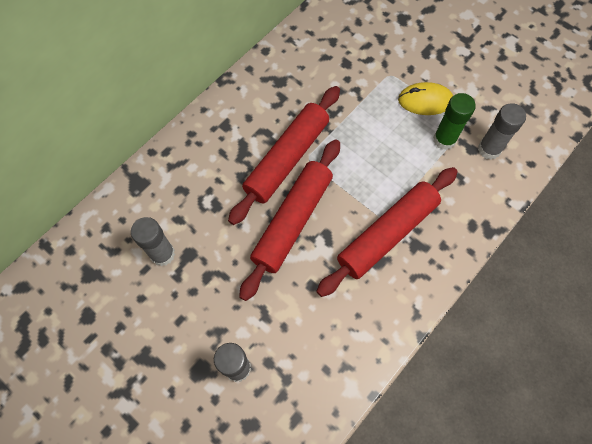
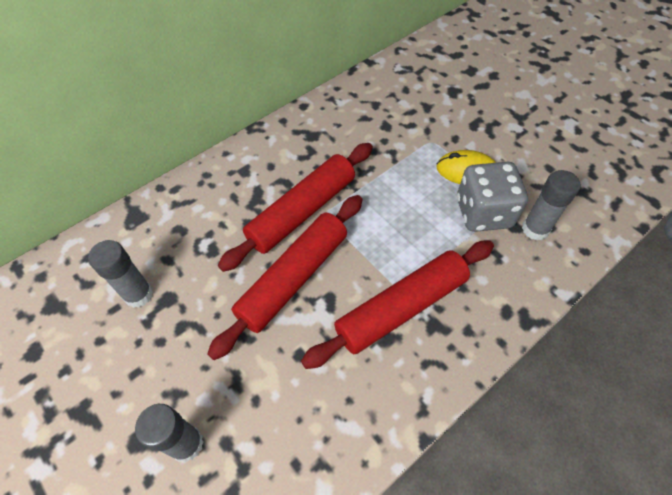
camera: 10 degrees right, 10 degrees down
green glue stick [433,93,476,150] -> grey dice [457,162,528,232]

